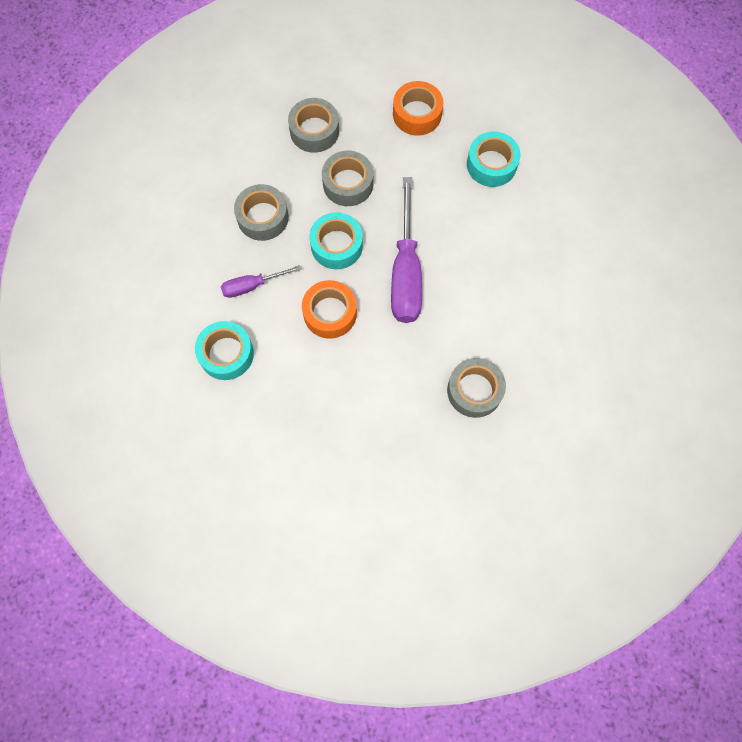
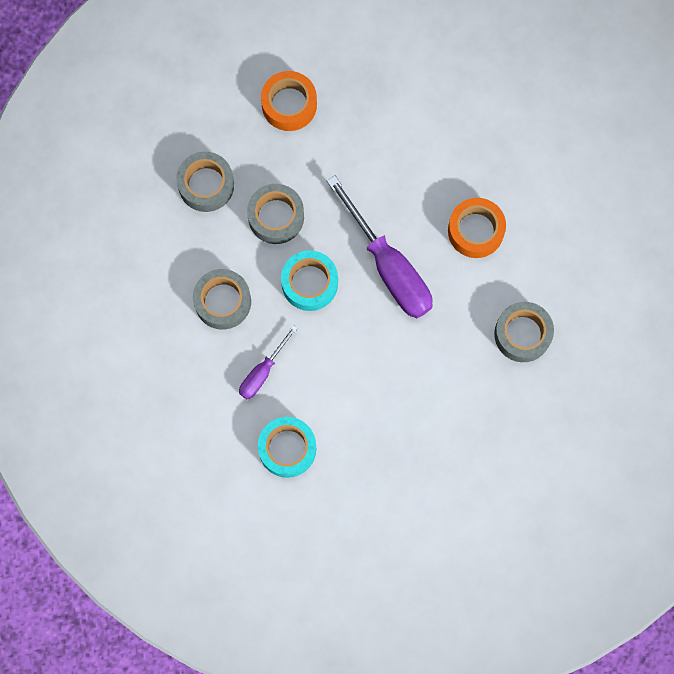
camera: 35 degrees left, 5 degrees up
orange tape [302,280,357,339] -> orange tape moved to [448,198,506,258]
turquoise tape [467,131,520,187] -> none

